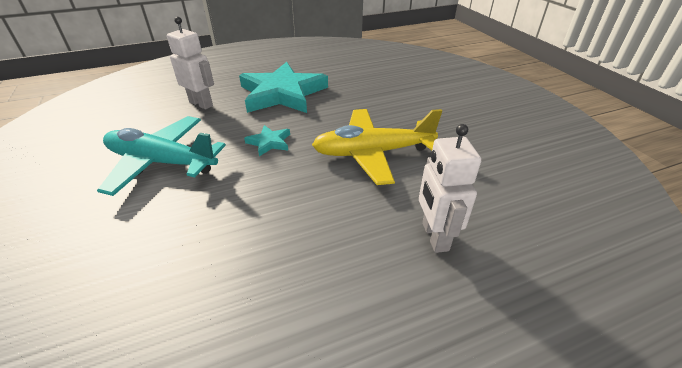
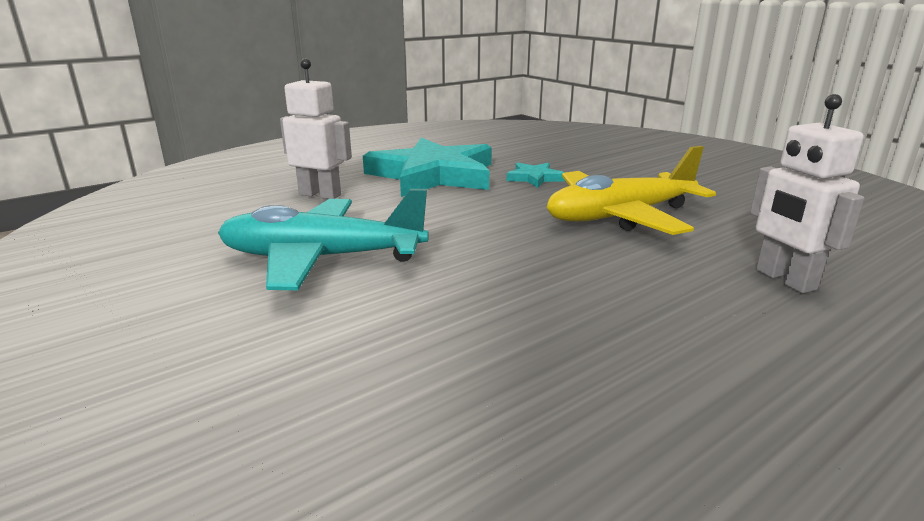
camera: 15 degrees left, 15 degrees down
turquoise star [244,125,290,156] -> turquoise star moved to [507,162,565,188]

